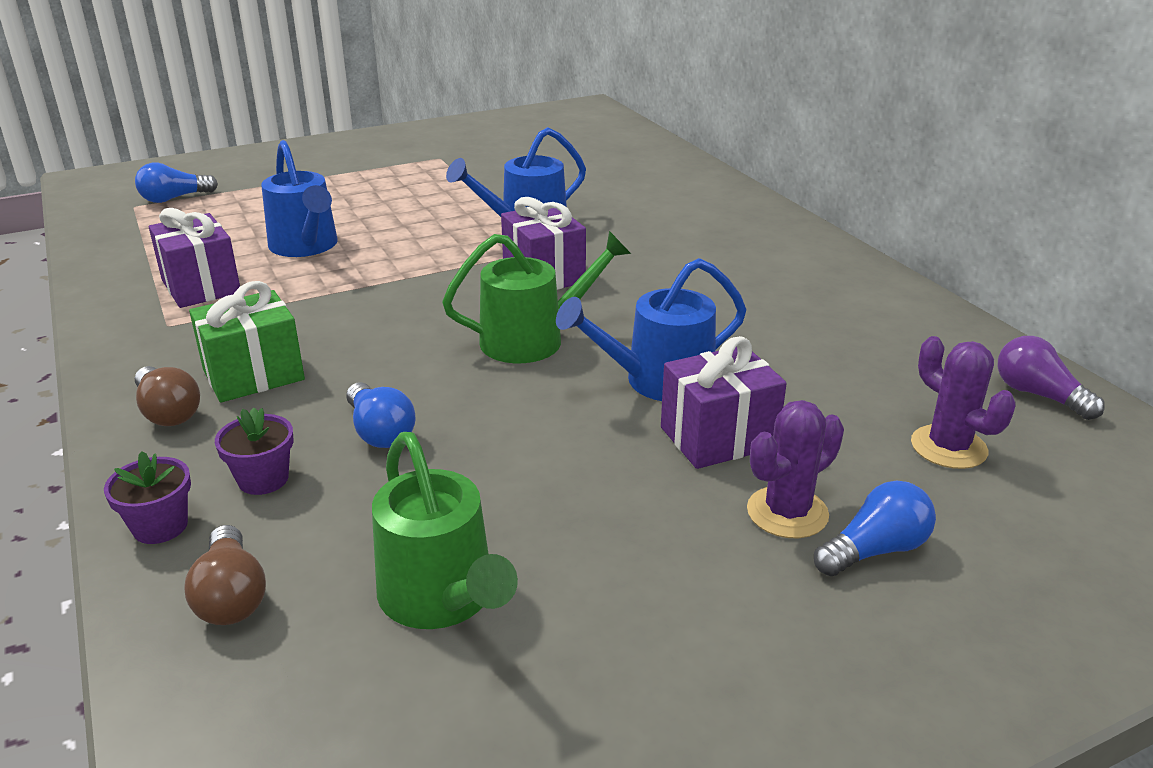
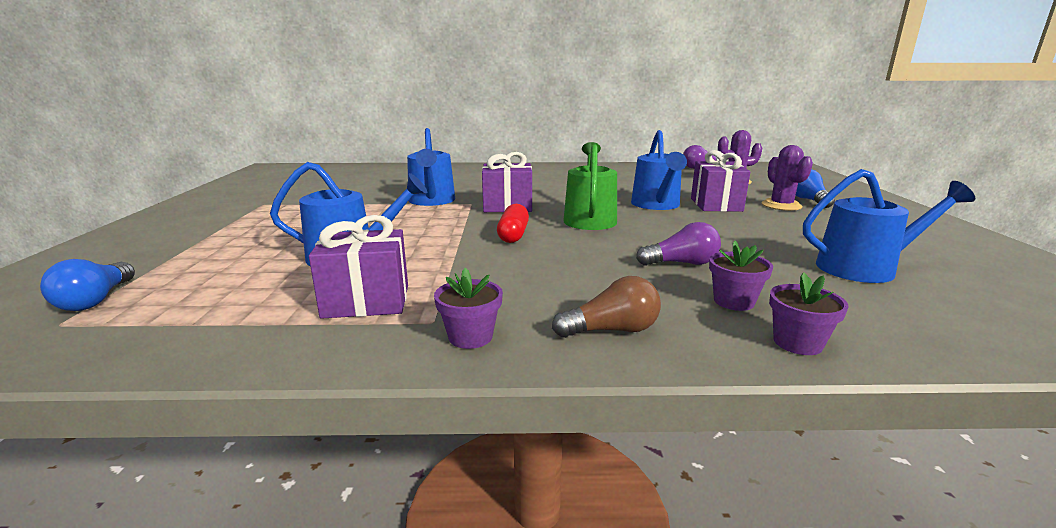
camera: 65 degrees left, 10 degrees down
brown light bulb [185,525,266,625] -> none
green gift [189,281,305,403] -> none
blue light bulb [347,382,416,448] -> purple light bulb [636,222,721,266]
green watering can [372,432,518,629] -> blue watering can [803,169,975,283]
none -> purple flower pot [434,268,503,349]
none -> red capsule [497,204,529,243]

